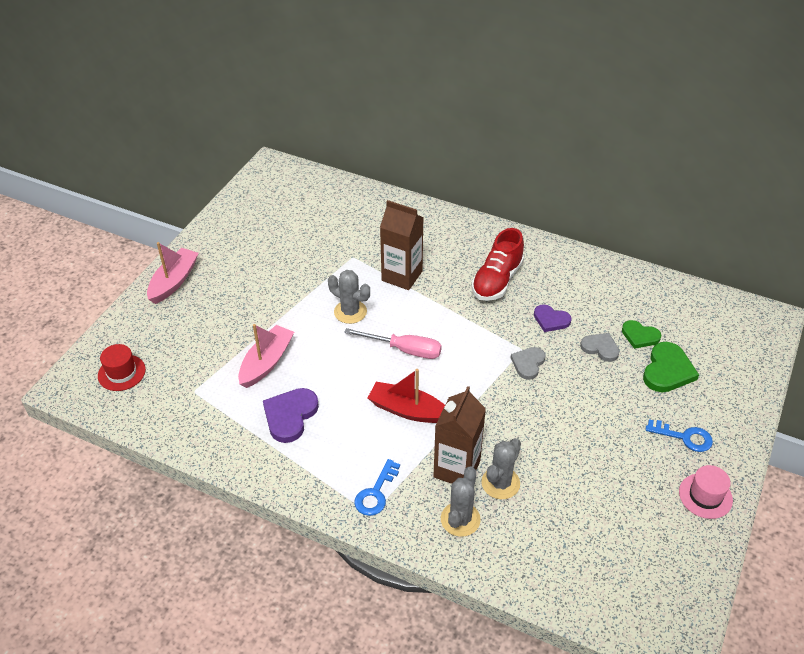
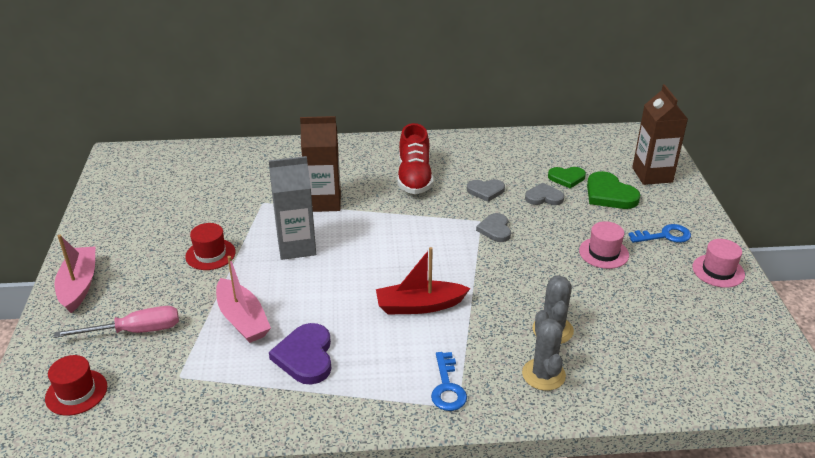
camera: 30 degrees left, 10 degrees down
pink boat [238,324,294,388] -> pink boat turned 150 degrees clockwise [216,256,271,343]
grey cactus [328,270,370,324] -> grey carton [269,156,316,260]
pink screwdriver [344,328,442,359] -> pink screwdriver moved to [54,306,179,338]
brown carton [433,386,486,484] -> brown carton moved to [632,84,688,185]
purple heart [534,305,572,332] -> grey heart [467,179,505,202]
green heart [643,342,699,392] -> green heart turned 150 degrees clockwise [587,171,640,209]
none -> red hat [185,223,236,270]
none -> pink hat [579,221,629,269]

